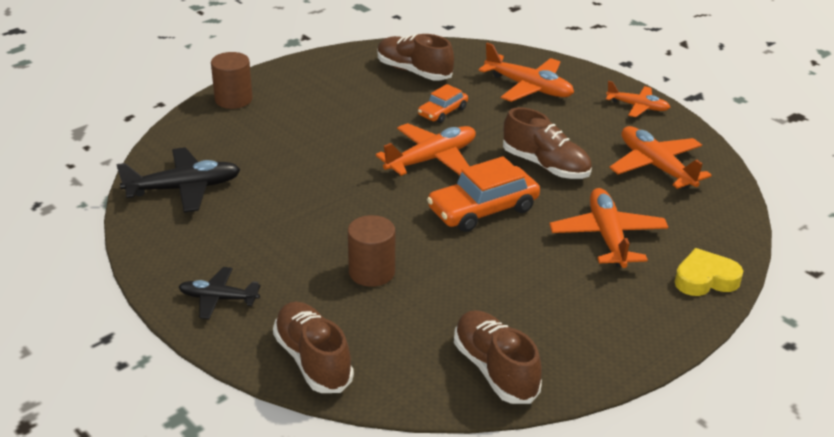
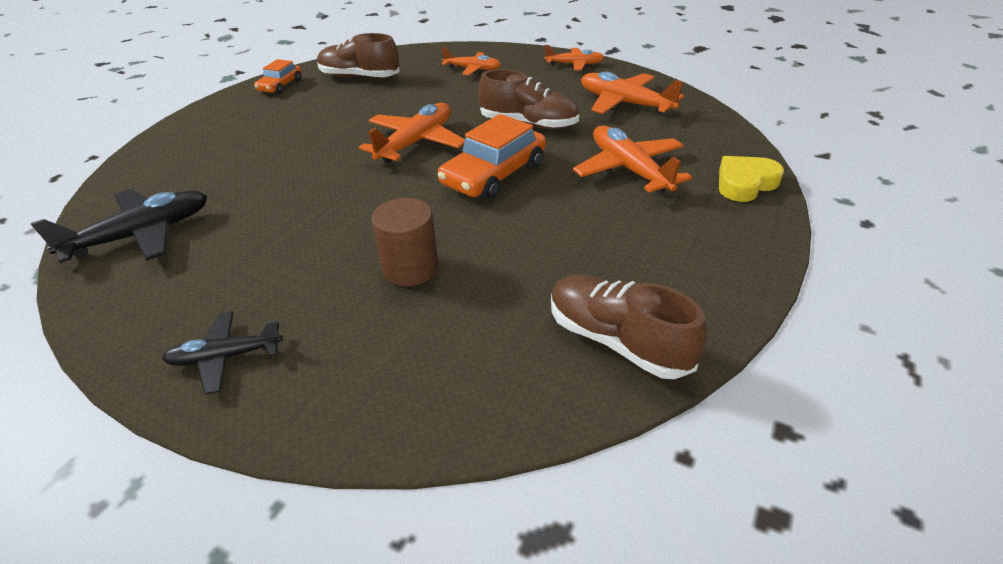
camera: 20 degrees left, 5 degrees up
brown cylinder [211,52,253,109] -> none
brown shoe [273,302,354,393] -> none
orange car [418,84,468,123] -> orange car moved to [254,59,302,94]
orange plane [478,43,574,102] -> orange plane [442,47,501,75], size x0.62

